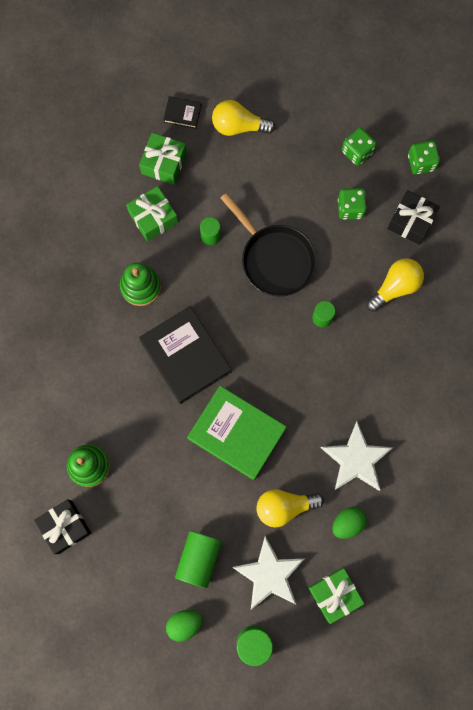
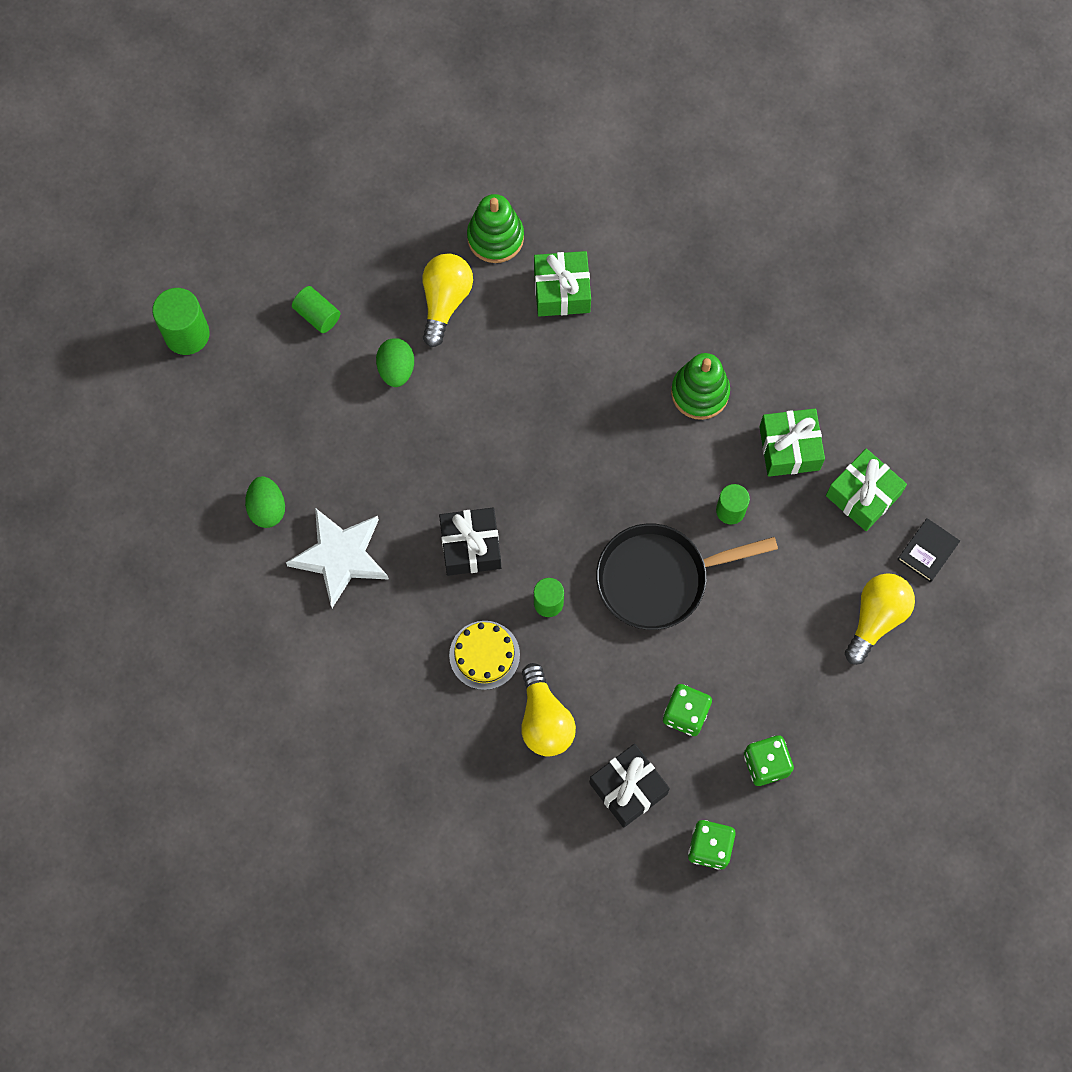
camera: 115 degrees right, 5 degrees down
black gift [34,499,91,554] -> black gift moved to [439,508,501,576]
black book [139,306,231,404] -> none
green egg [166,610,202,642] -> green egg moved to [376,338,414,387]
green cylinder [175,531,222,588] -> green cylinder [292,286,340,333], size x0.63
green book [187,386,287,480] -> none
white star [232,536,304,610] -> none
yellow light bulb [256,489,324,527] -> yellow light bulb moved to [423,253,473,347]
green gift [308,568,364,624] -> green gift moved to [534,251,591,316]
none -> yellow cake [449,621,520,690]

